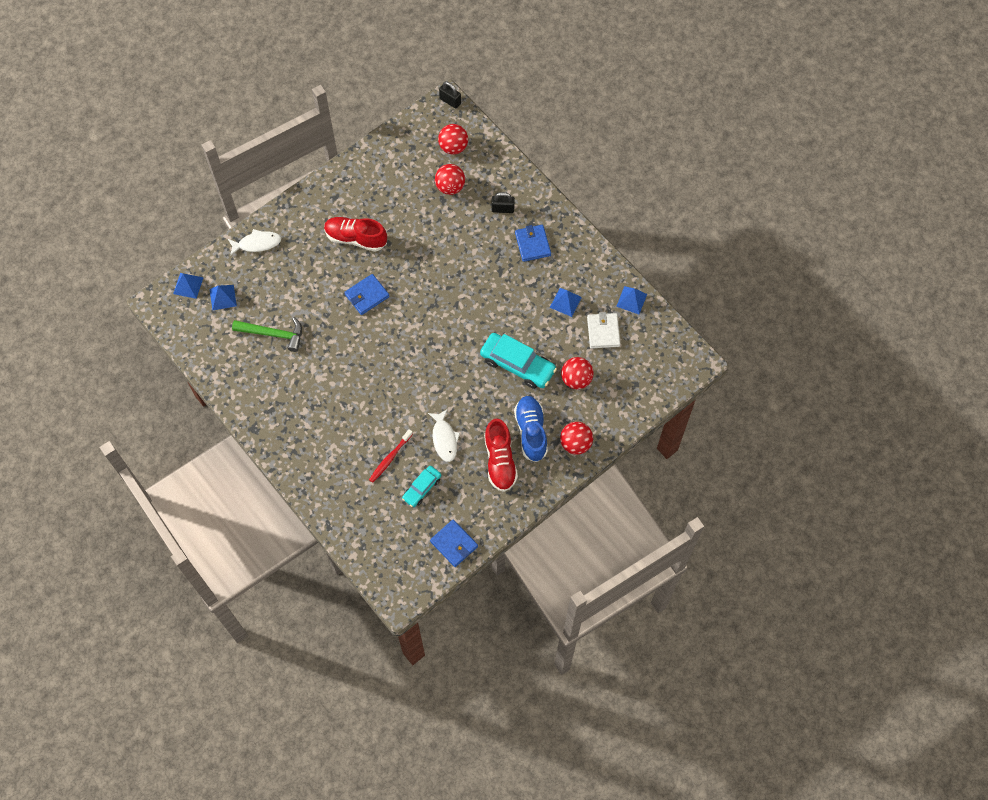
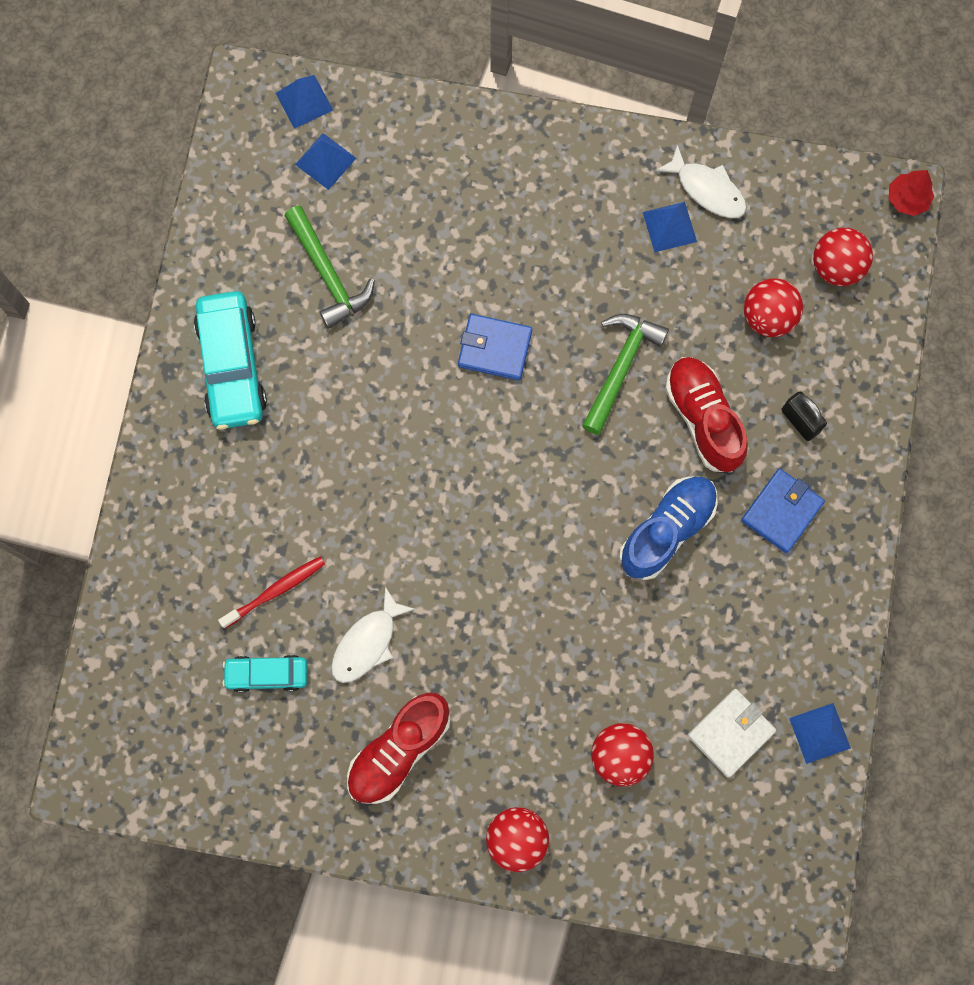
camera: 50 degrees right, 10 degrees up
white fish [228,229,281,256] -> white fish moved to [656,145,747,218]
red shoe [324,217,387,252] -> red shoe moved to [665,357,748,472]
red toothbrush [369,429,413,483] -> red toothbrush turned 150 degrees clockwise [218,557,325,628]
blue wallet [430,520,478,567] -> none
black padlock [439,81,461,109] -> red tree [889,170,934,216]
turquoise car [480,333,557,389] -> turquoise car moved to [194,291,267,430]
blue shoe [514,396,548,462] -> blue shoe moved to [619,476,718,580]
blue pyramid [550,288,582,317] -> blue pyramid moved to [643,202,697,252]
none -> green hammer [582,314,669,435]

